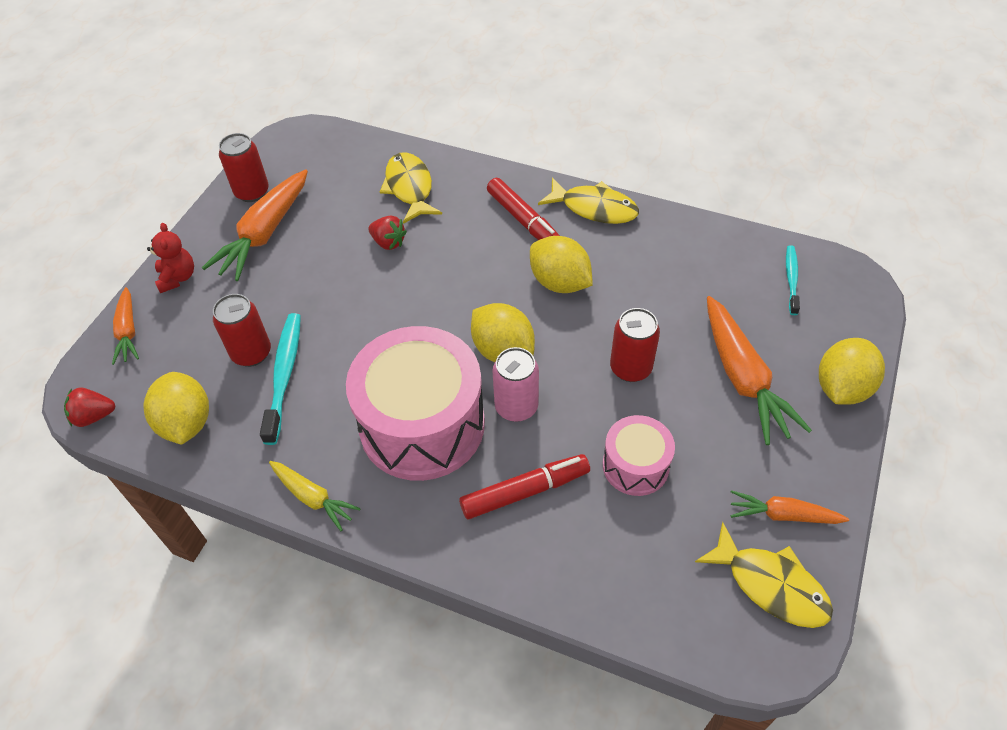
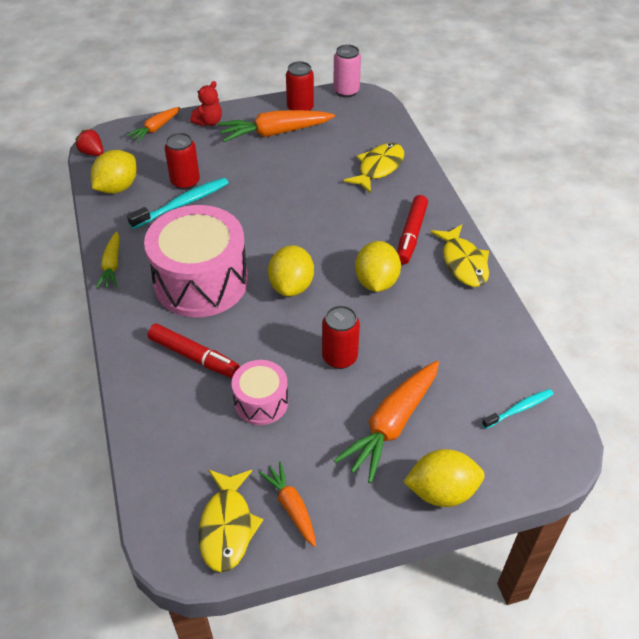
camera: 50 degrees right, 5 degrees down
red strawberry [368,215,407,250] -> none
pink can [492,347,539,422] -> pink can moved to [333,44,361,98]

